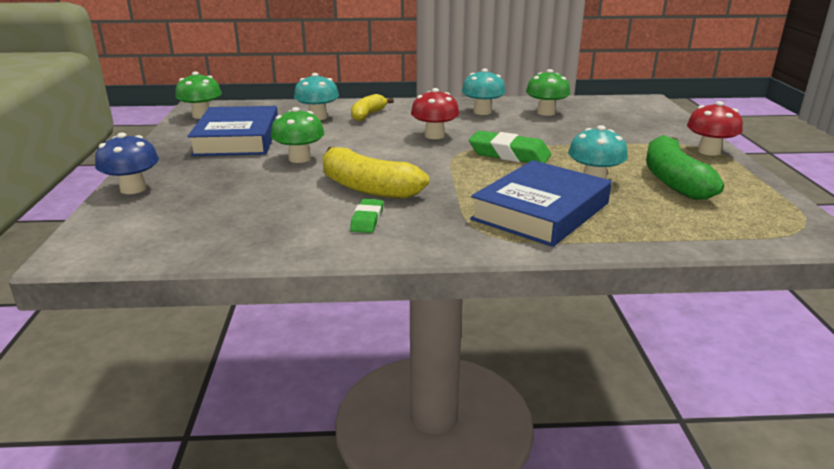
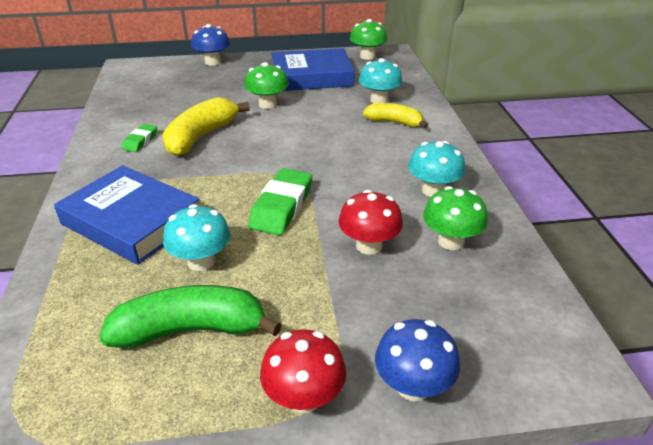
camera: 85 degrees right, 10 degrees up
green eraser [350,199,383,233] -> green eraser turned 75 degrees counterclockwise [122,124,157,152]
red mushroom [411,88,459,139] -> red mushroom moved to [339,190,403,255]
none -> blue mushroom [375,319,460,402]

